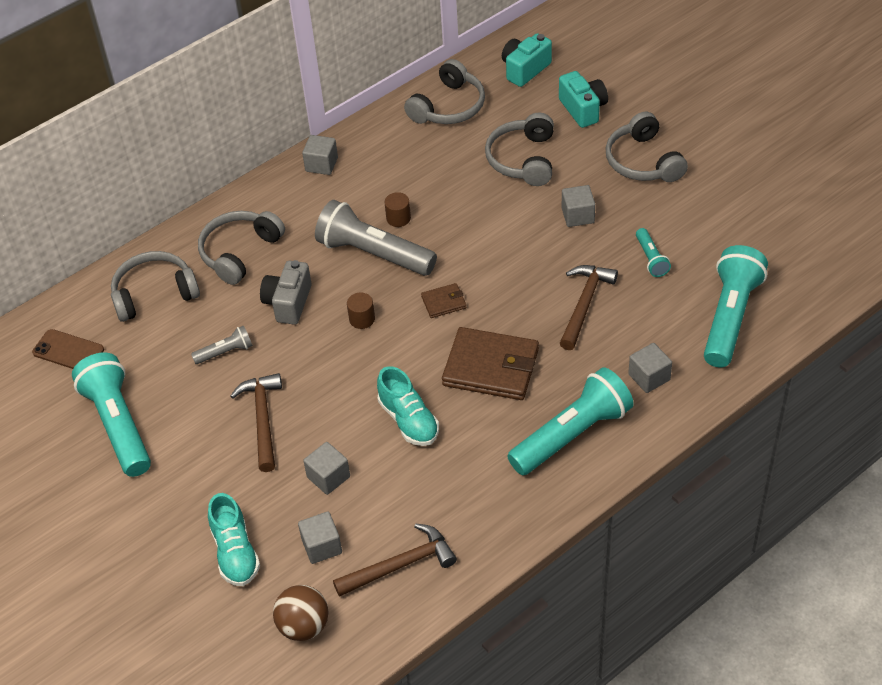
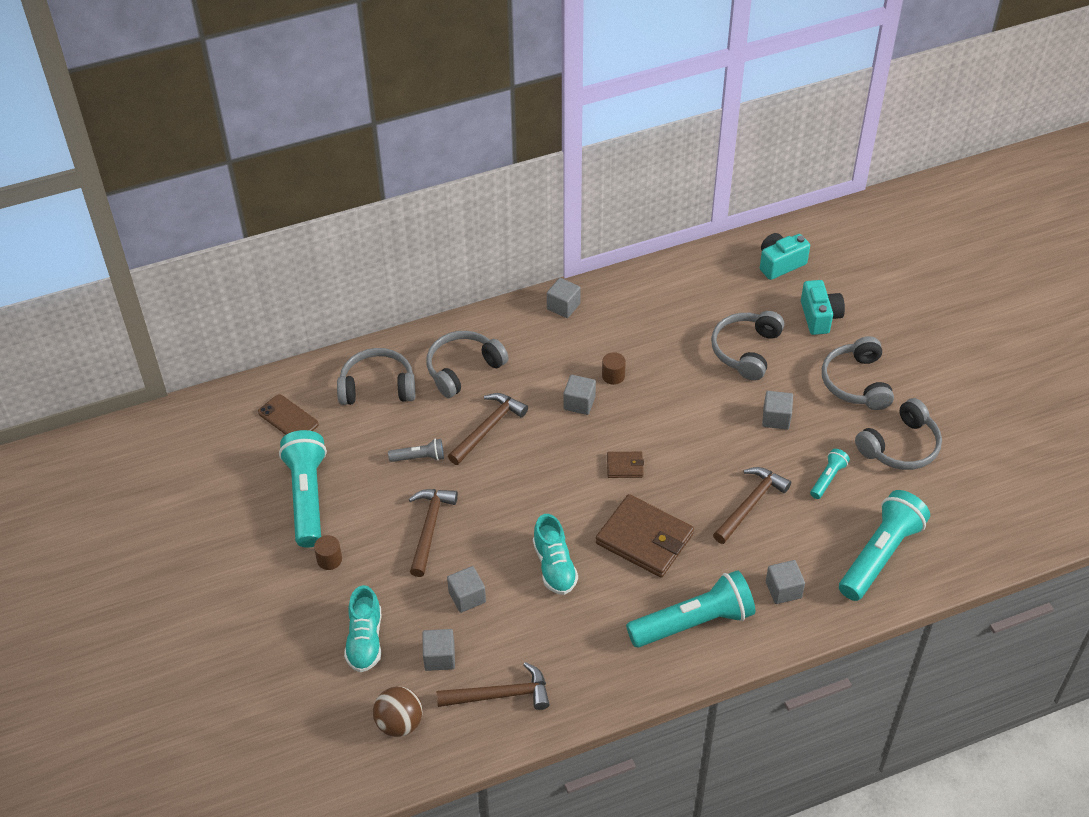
camera: 15 degrees right, 0 degrees up
grey camera [260,260,312,325] -> brown hammer [448,393,528,465]
grey flashlight [315,200,437,276] -> grey cube [563,375,596,415]
brown cylinder [347,293,375,329] -> brown cylinder moved to [314,535,342,570]
grey headphones [404,59,485,124] -> grey headphones moved to [855,398,942,470]
turquoise flashlight [636,228,671,277] -> turquoise flashlight turned 150 degrees counterclockwise [810,449,850,499]

